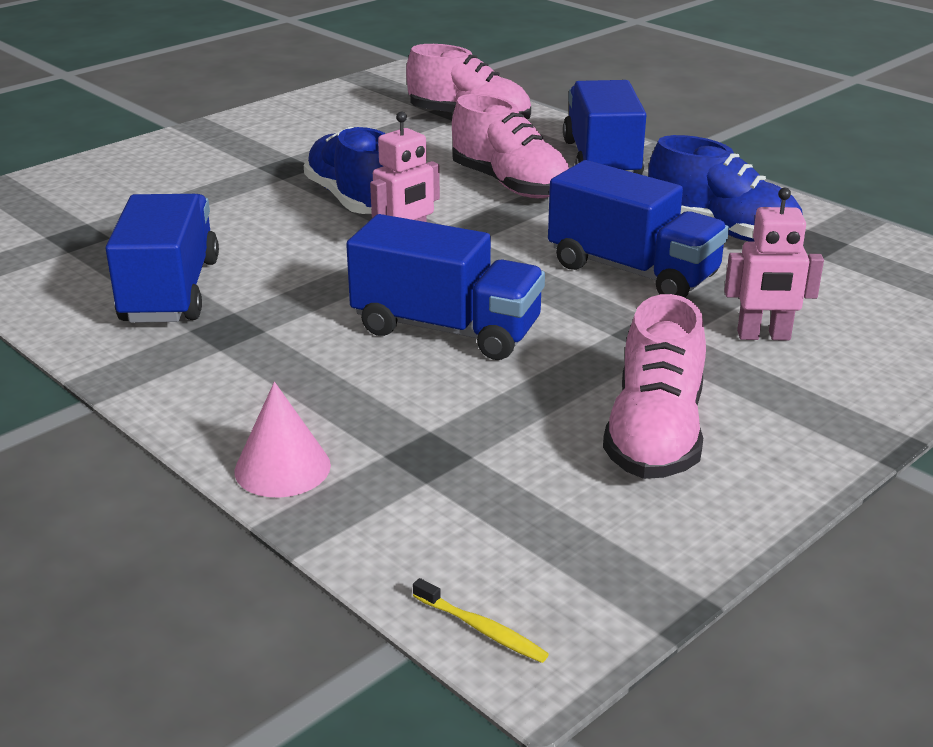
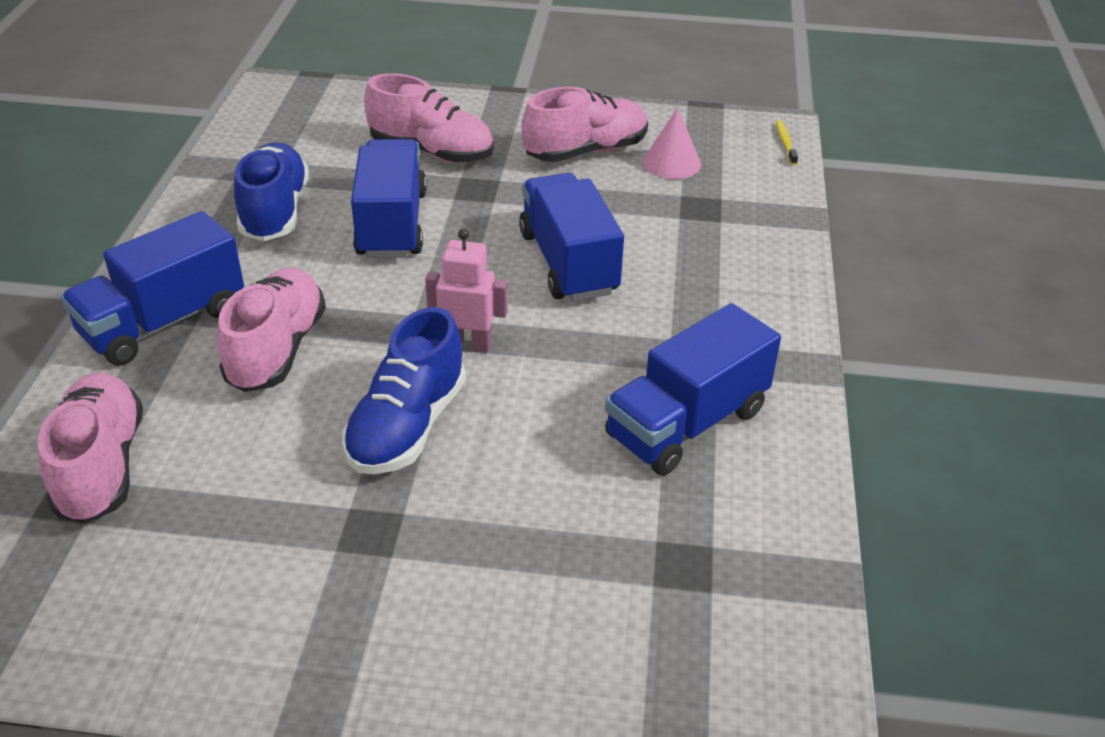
camera: 130 degrees left, 10 degrees up
pink cone [234,382,331,497] -> pink cone moved to [643,108,701,179]
pink robot [724,188,824,341] -> pink shoe [364,73,494,163]

